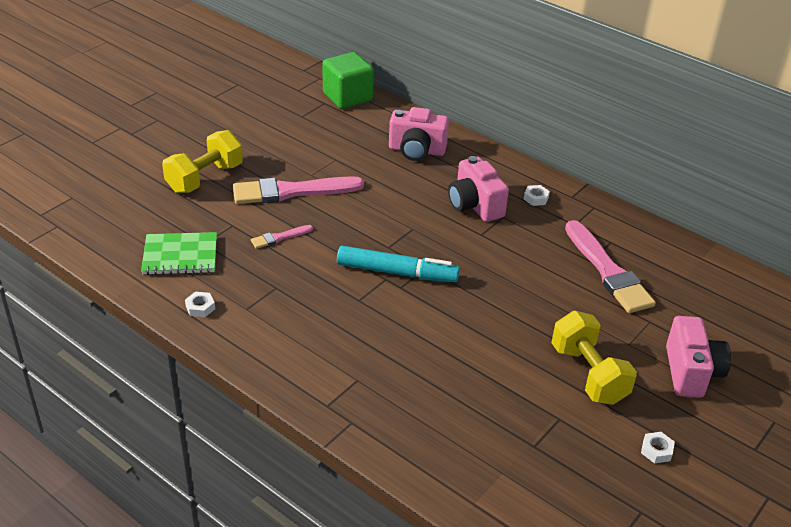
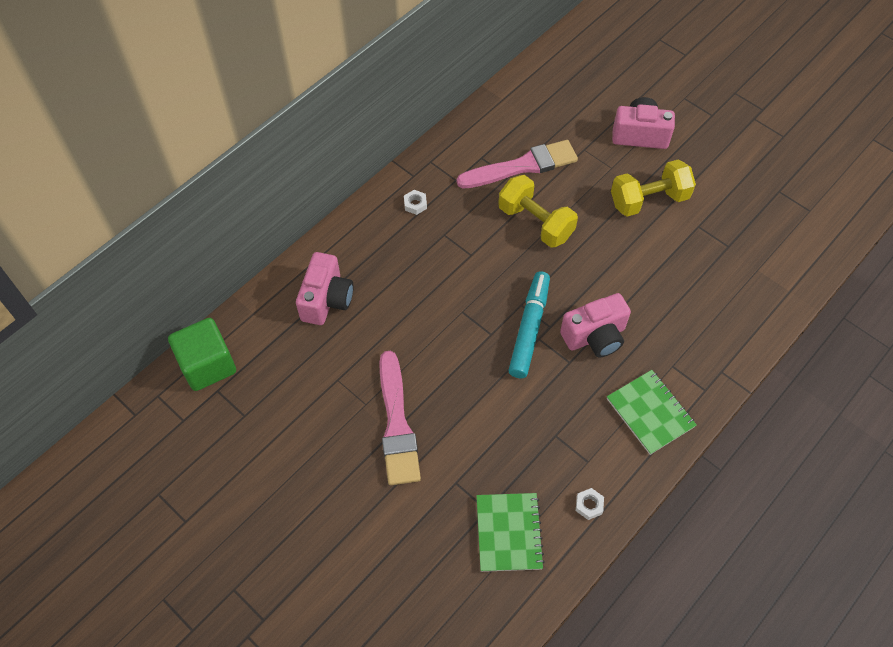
camera: 85 degrees left, 20 degrees up
yellow dumbbell [162,130,243,193] -> yellow dumbbell moved to [498,175,578,248]
pink brush [251,225,313,249] -> none
pink camera [448,156,509,222] -> pink camera moved to [560,293,631,357]
white nut [641,432,675,464] -> none
none -> green notebook [607,370,697,455]

